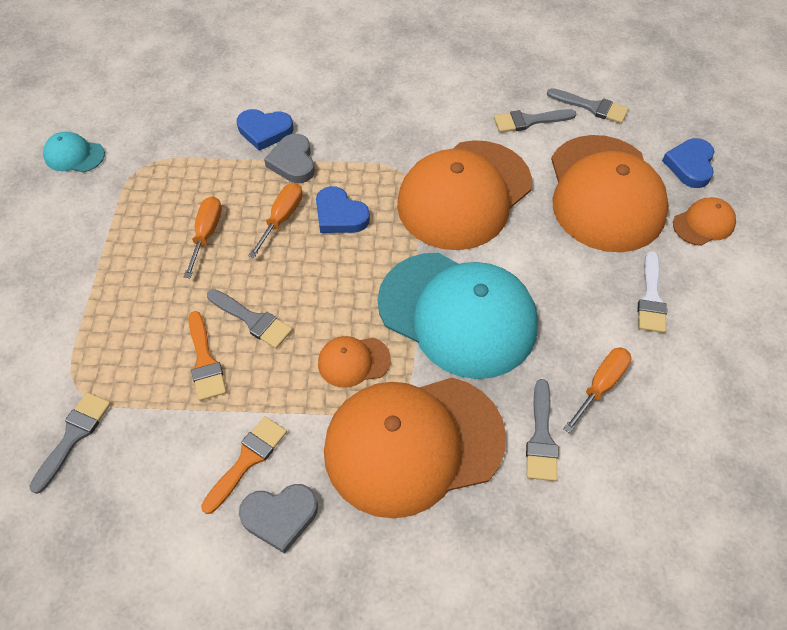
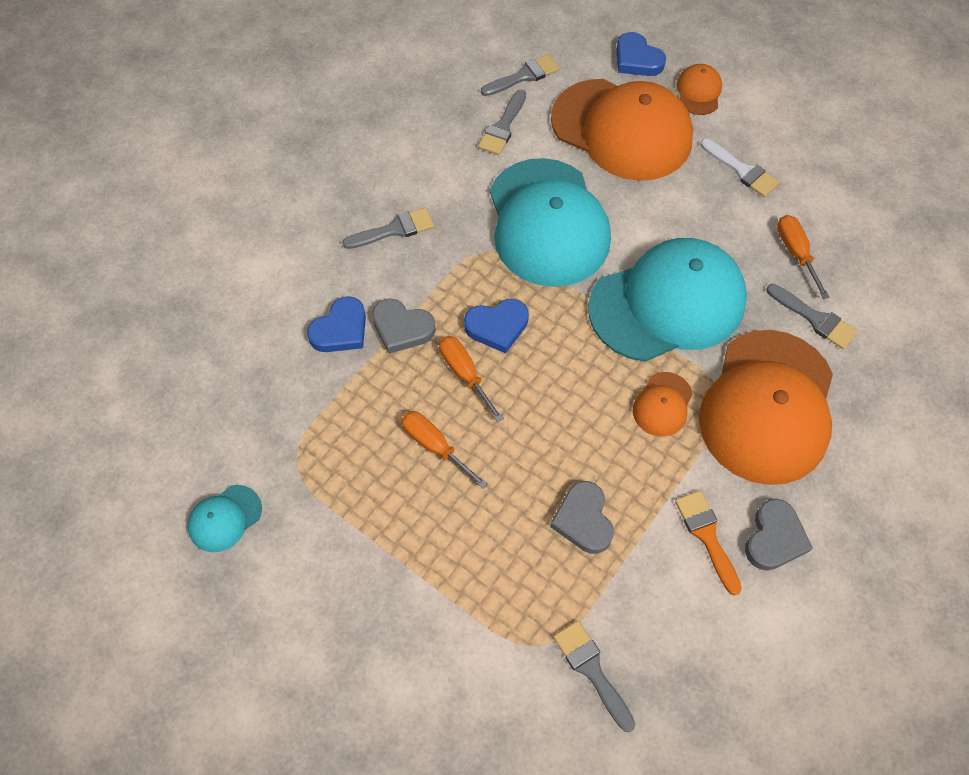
camera: 55 degrees left, 5 degrees up
orange brush [189,311,227,401] -> grey heart [550,481,614,554]
grey brush [207,289,292,349] -> grey brush moved to [342,207,434,249]
orange cap [397,140,532,250] -> turquoise cap [490,158,611,287]

